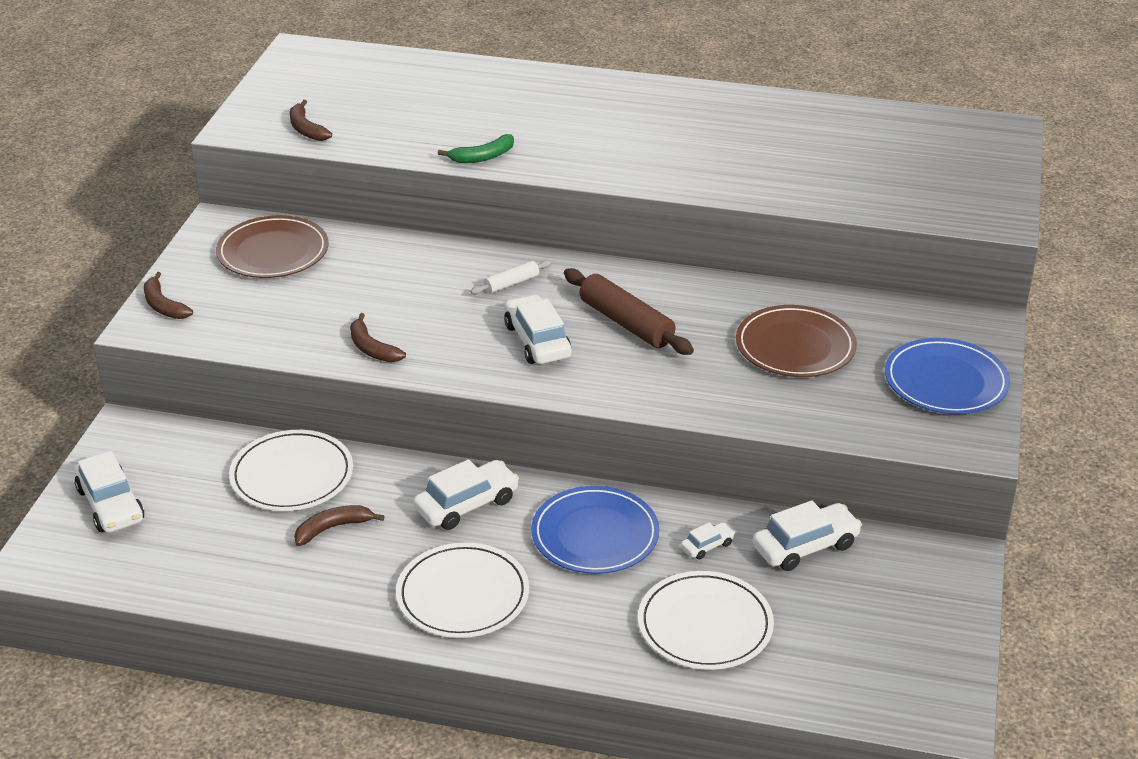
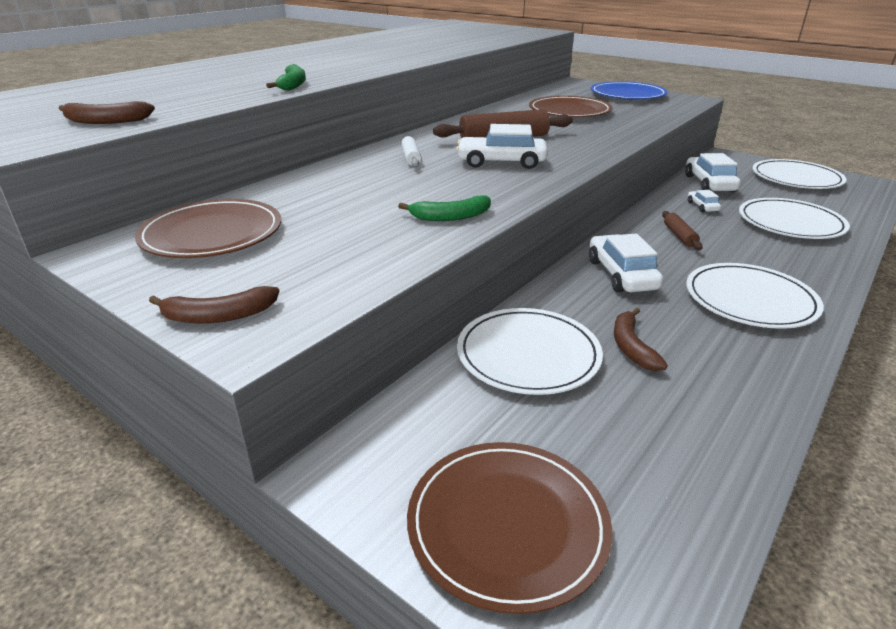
camera: 65 degrees left, 5 degrees down
white car [75,451,144,533] -> brown plate [407,442,612,614]
brown banana [350,313,406,362] -> green banana [398,195,491,221]
blue plate [531,486,659,574] -> brown rolling pin [662,211,703,250]
none -> white plate [752,159,847,189]

